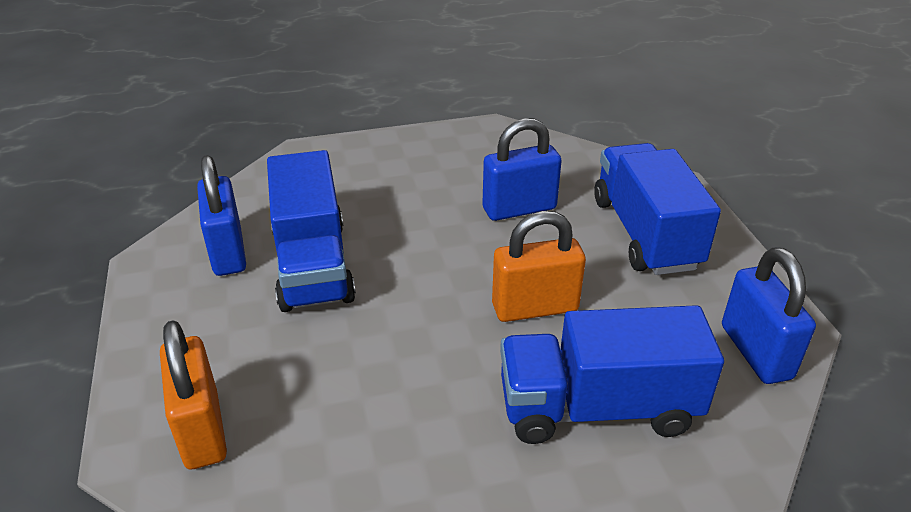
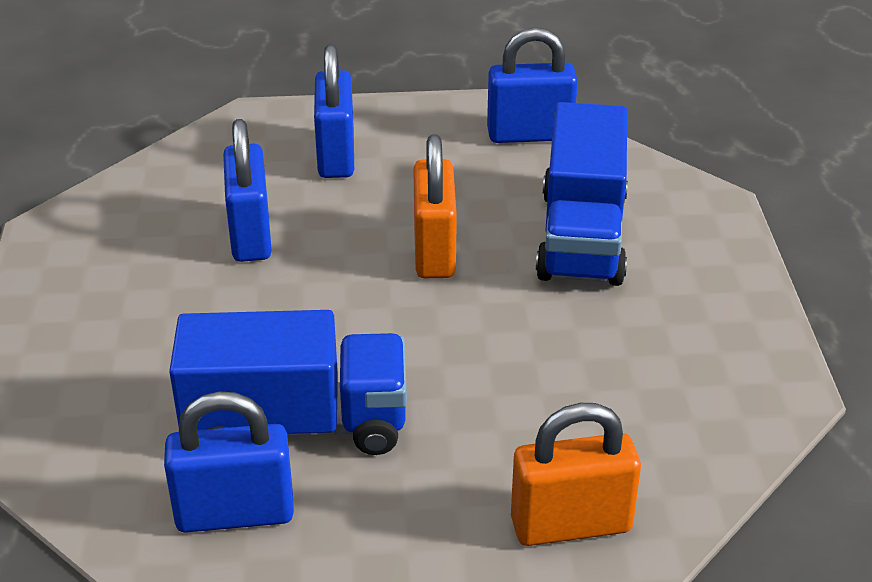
camera: 80 degrees left, 0 degrees up
blue truck [594,143,721,275] -> blue padlock [314,44,354,178]

